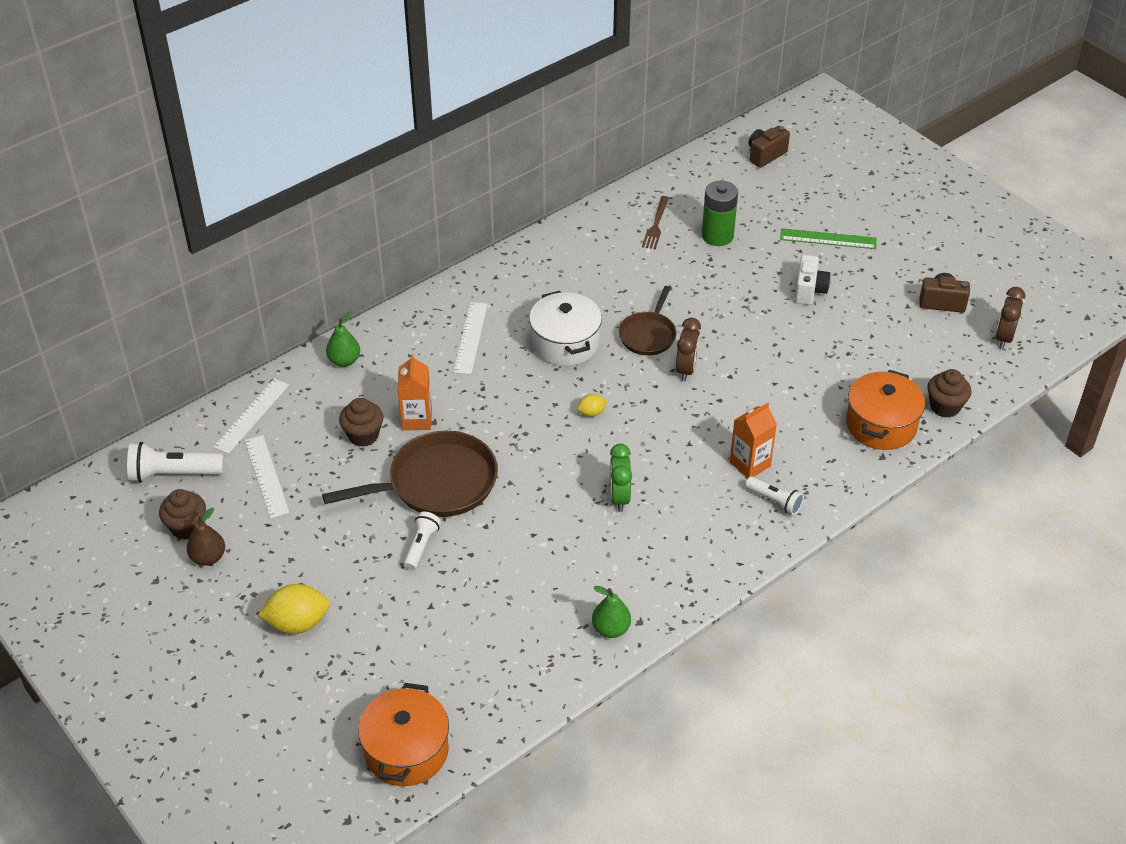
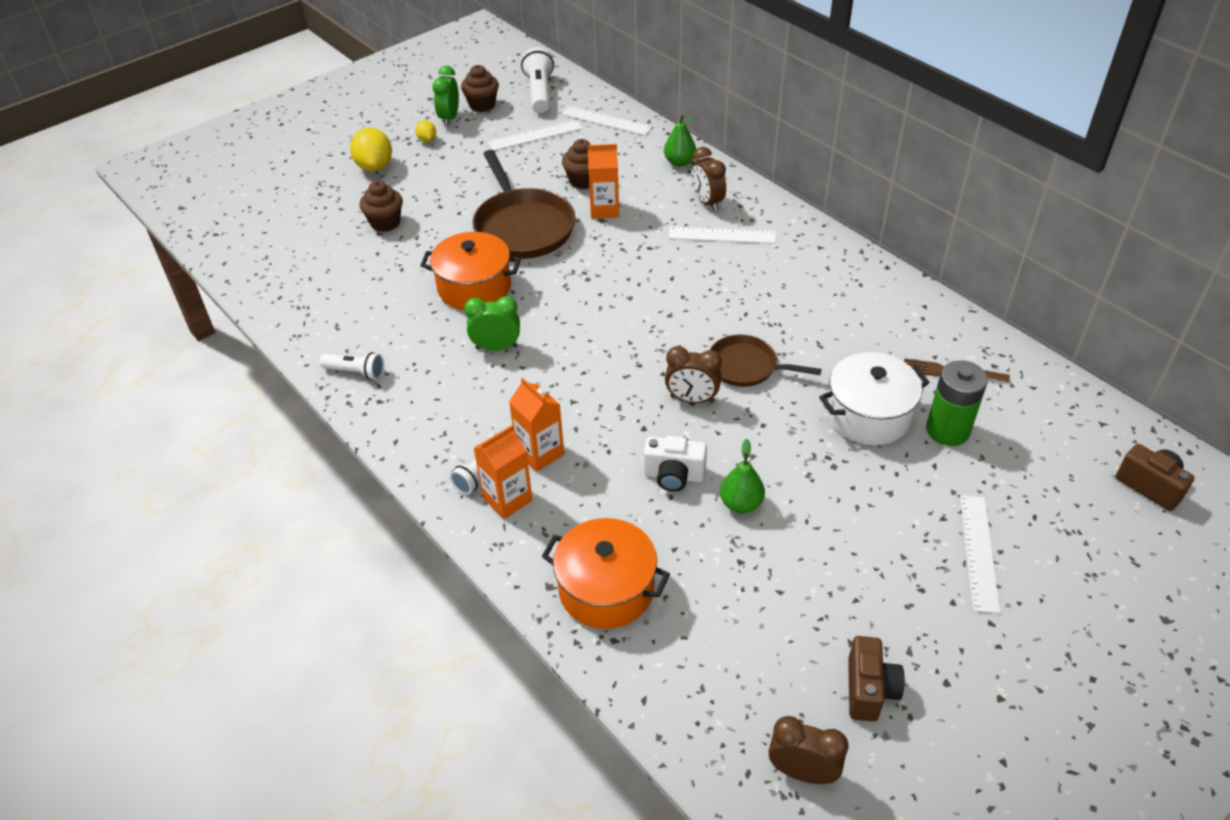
camera: 90 degrees right, 0 degrees up
brown pear [187,508,225,566] -> green clock [432,65,459,126]
orange pot [358,683,449,786] -> orange pot moved to [420,232,521,310]
white flashlight [403,512,441,570] -> white flashlight moved to [319,352,384,380]
white pot [529,291,602,366] -> white pot moved to [819,352,930,445]
yellow lemon [577,394,608,417] -> yellow lemon moved to [415,120,436,142]
green pear [592,586,631,638] -> green pear moved to [720,439,765,513]
green ruler [780,228,877,249] -> white ruler [960,495,1000,614]
white camera [795,255,831,305] -> white camera moved to [644,436,707,492]
brown cupcake [927,369,971,418] -> brown cupcake moved to [360,181,403,232]
none -> orange carton [474,425,532,519]
none -> brown clock [691,147,726,211]

